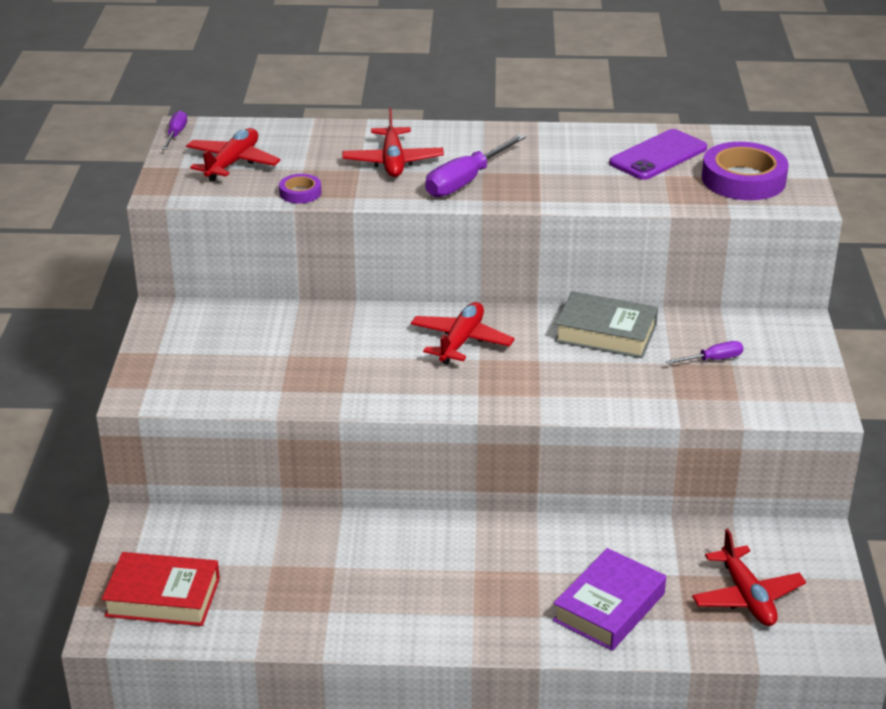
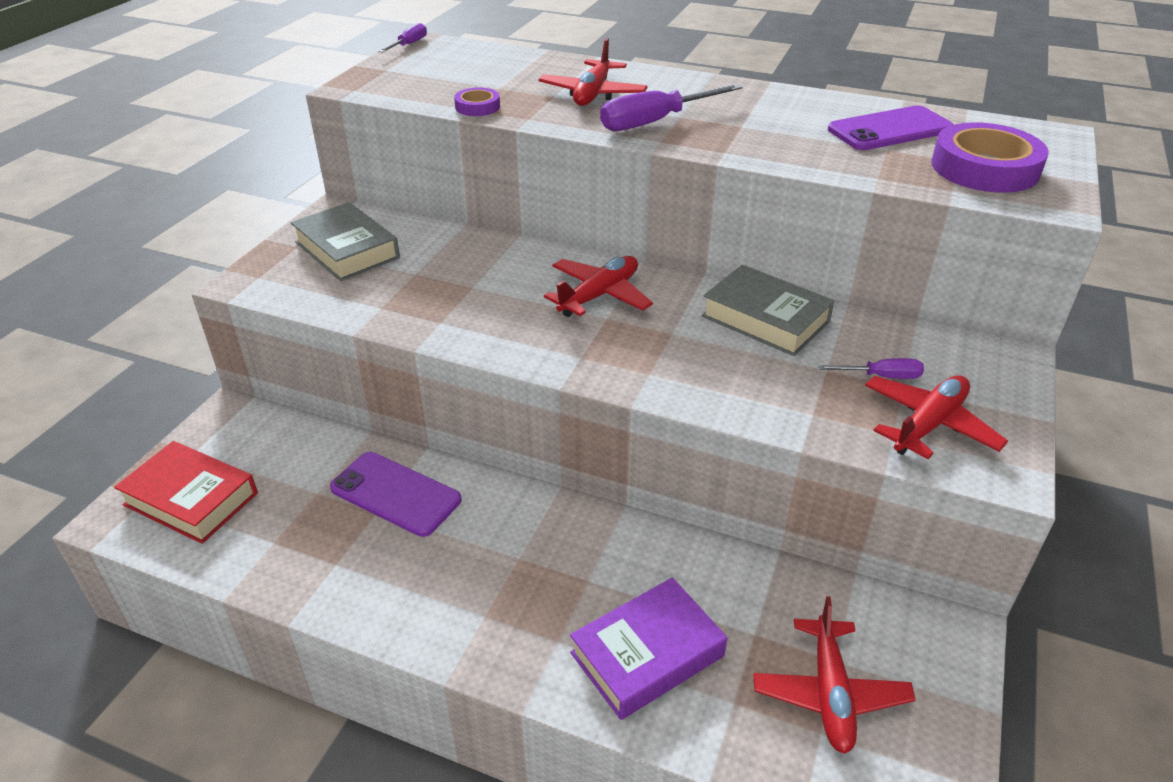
camera: 20 degrees right, 5 degrees up
red plane [186,128,281,182] -> red plane moved to [865,375,1008,459]
none -> grey book [291,202,400,281]
none -> purple phone [330,452,461,537]

